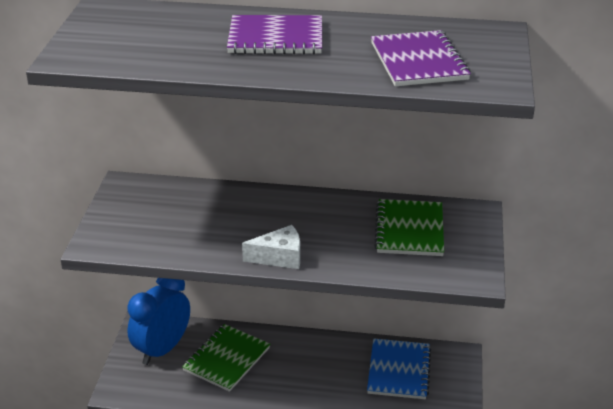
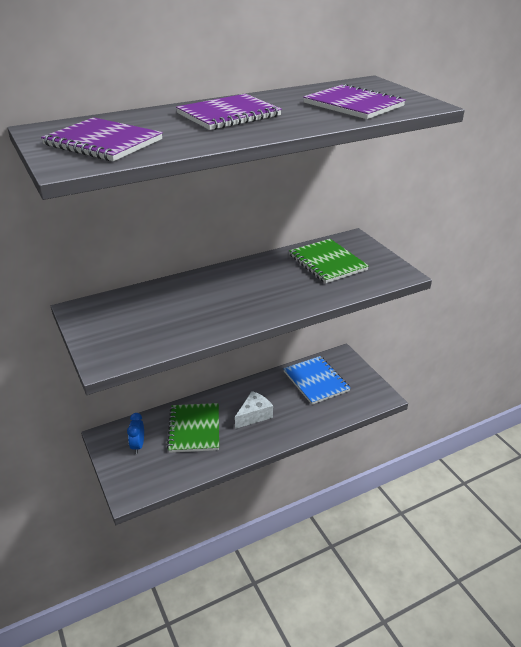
camera: 35 degrees left, 0 degrees up
blue clock [127,278,190,365] -> blue clock [127,413,144,454], size x0.47
white cheese [242,225,300,269] -> white cheese moved to [235,391,273,429]
none -> purple notebook [41,117,163,161]

